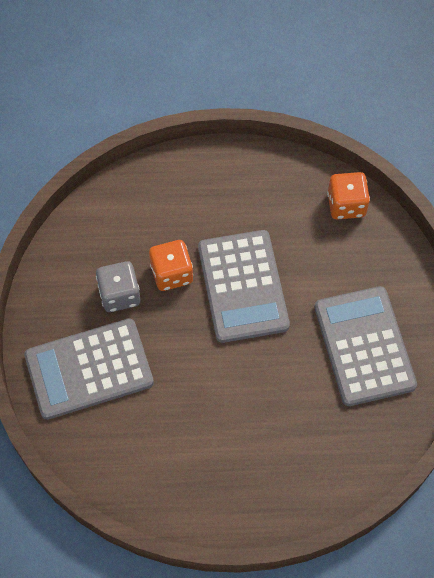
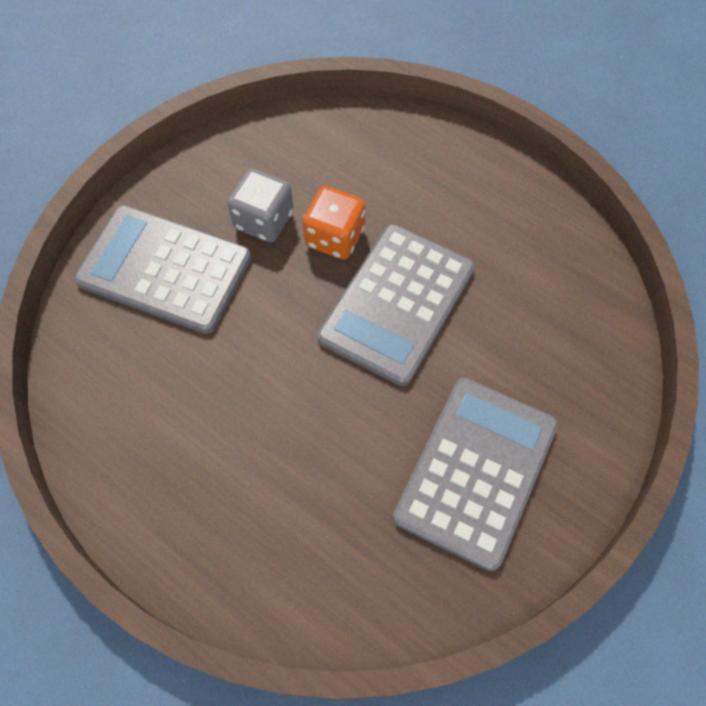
camera: 40 degrees right, 0 degrees up
orange dice [327,172,370,219] -> none

